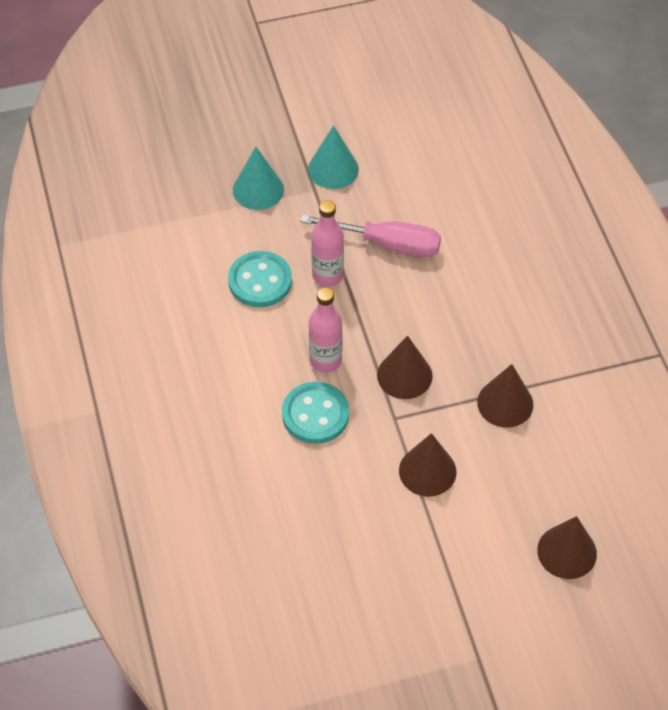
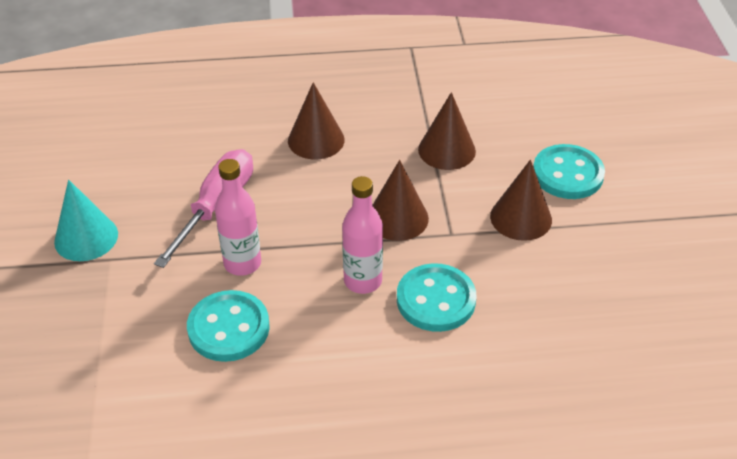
camera: 80 degrees left, 10 degrees down
turquoise cone [233,147,284,210] -> none
brown cone [537,516,597,579] -> brown cone moved to [288,82,345,159]
none -> turquoise button [533,144,605,199]

